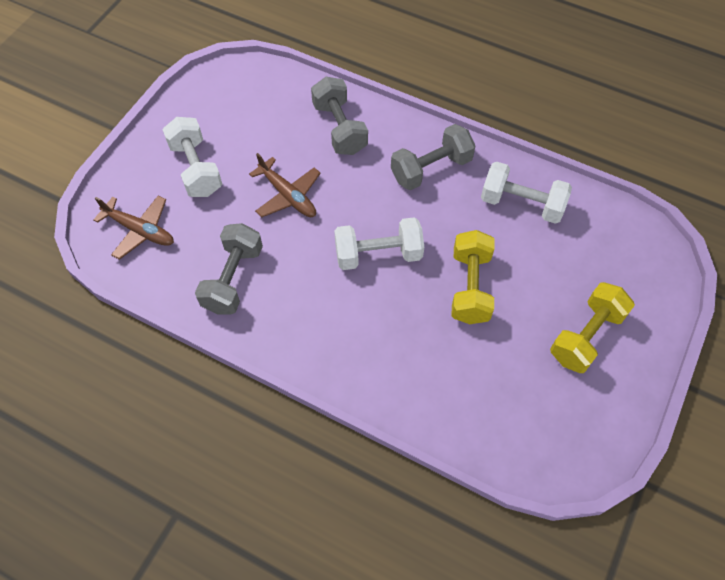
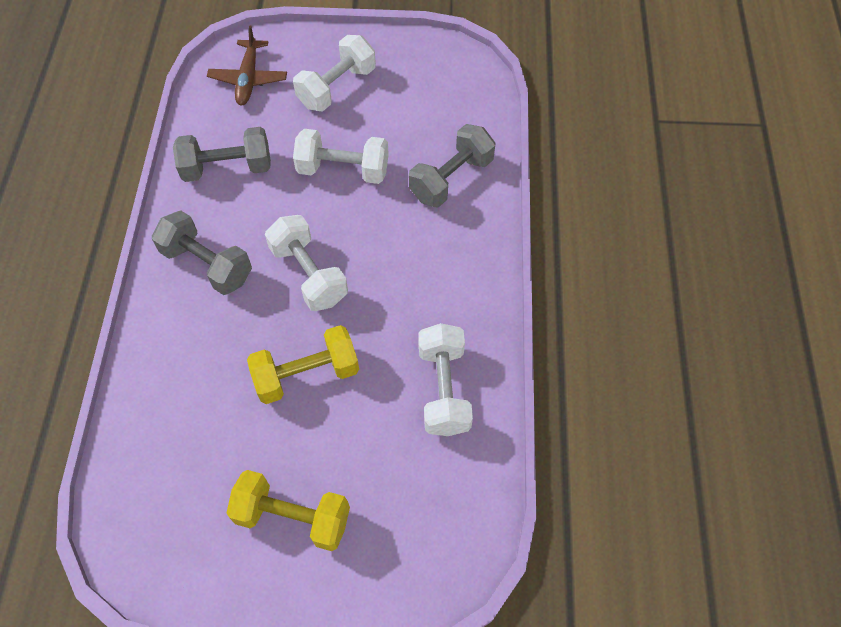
camera: 65 degrees right, 0 degrees up
brown plane [249,153,321,217] -> white dumbbell [293,129,389,184]
grey dumbbell [391,124,475,190] -> grey dumbbell moved to [152,210,252,295]

